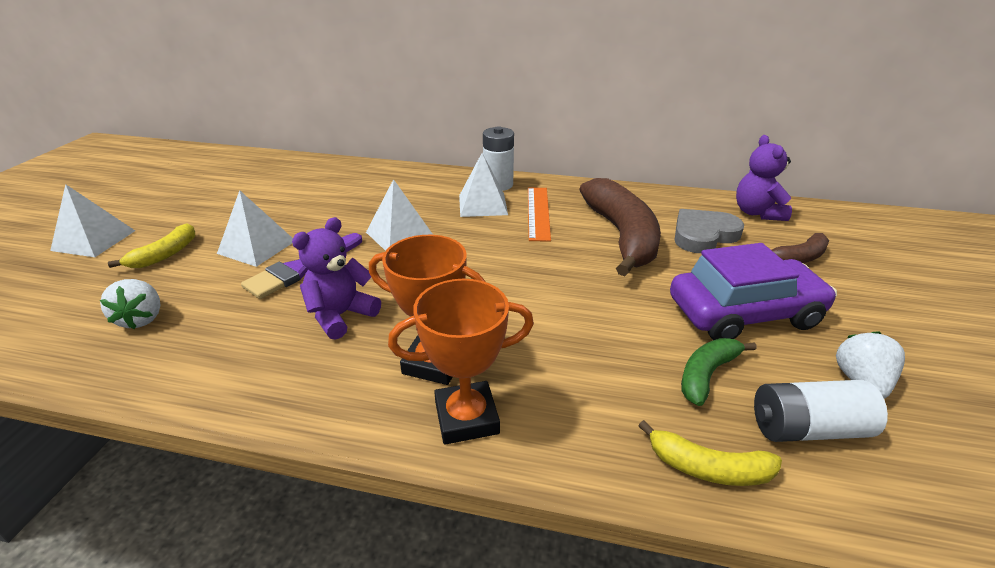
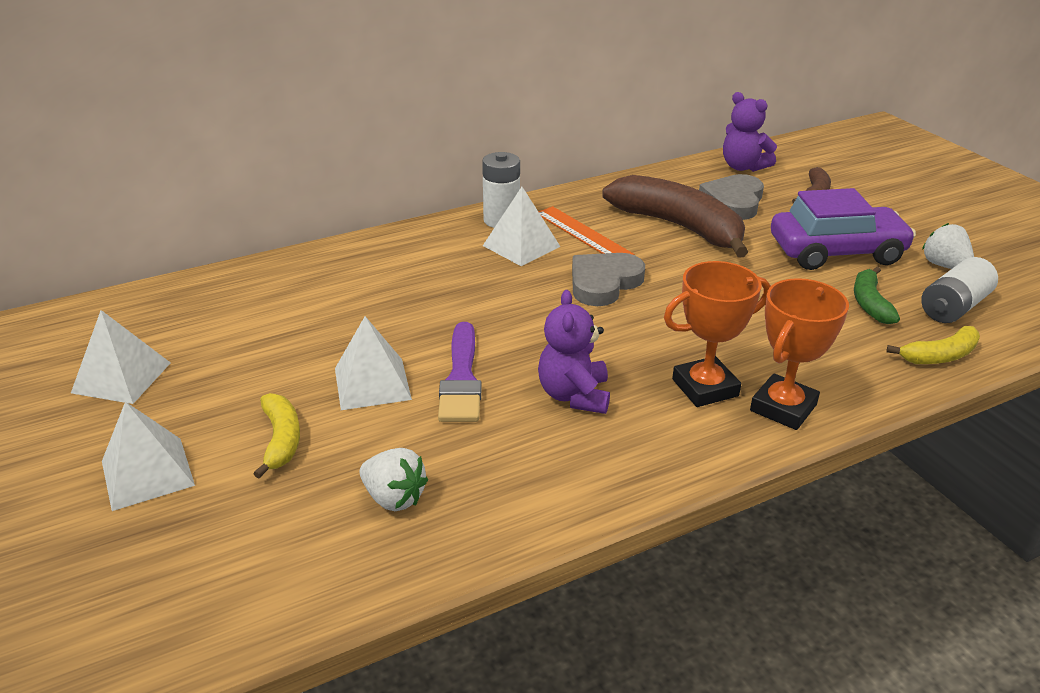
camera: 40 degrees left, 0 degrees up
white pyramid [366,179,433,251] -> white pyramid moved to [71,310,171,404]
purple car [670,243,837,340] -> purple car turned 45 degrees clockwise [771,188,916,270]
none -> grey heart [572,253,645,306]

